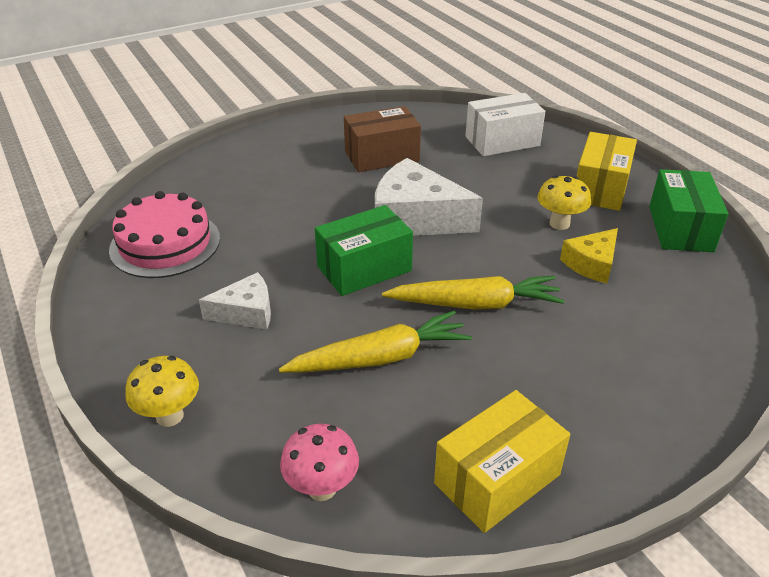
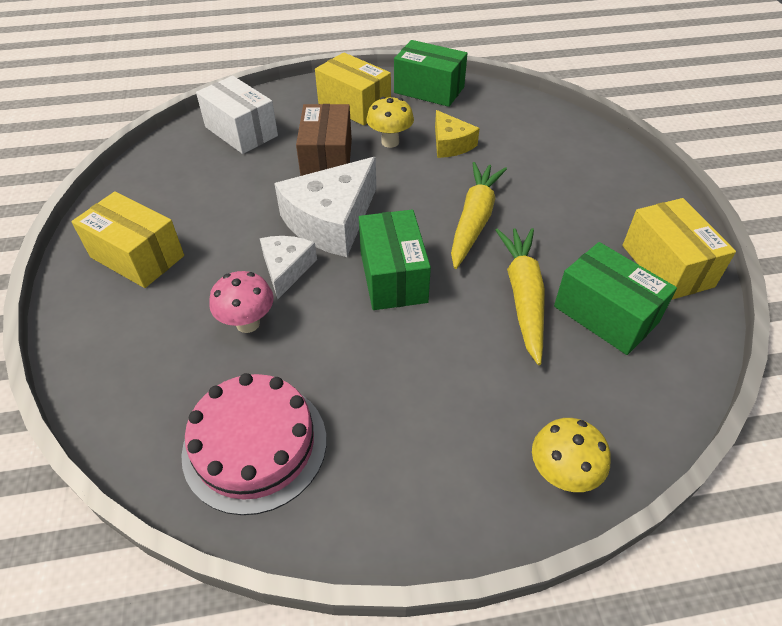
camera: 70 degrees left, 10 degrees up
white cheese [199,272,271,329] -> white cheese moved to [260,236,317,299]
pink mushroom [280,424,359,501] -> pink mushroom moved to [209,271,274,333]
brown box [344,106,421,172] -> brown box moved to [296,104,352,176]
white box [466,93,545,156] -> white box turned 45 degrees counterclockwise [196,76,278,154]
none -> yellow box [71,191,184,288]
none -> green box [554,242,677,355]

